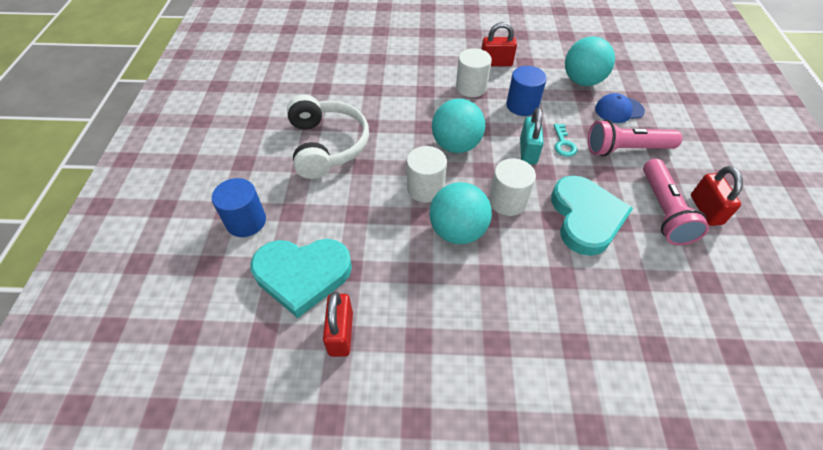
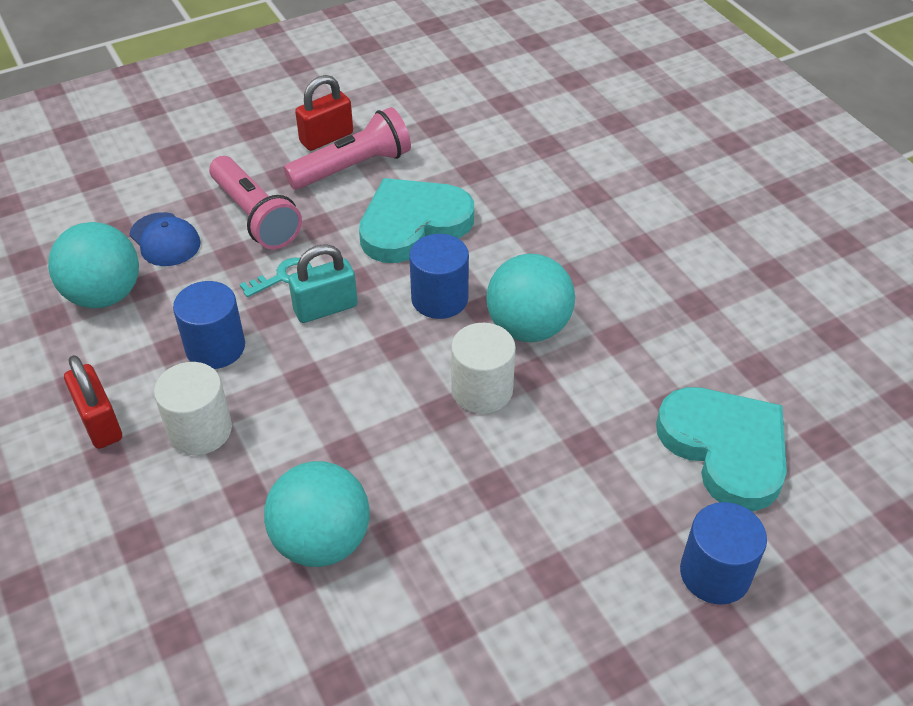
camera: 120 degrees left, 5 degrees down
white headphones [287,95,369,179] -> none
red padlock [323,291,353,357] -> none
turquoise ball [432,99,485,153] -> turquoise ball moved to [264,461,370,567]
white cylinder [489,158,536,216] -> blue cylinder [409,234,469,319]

